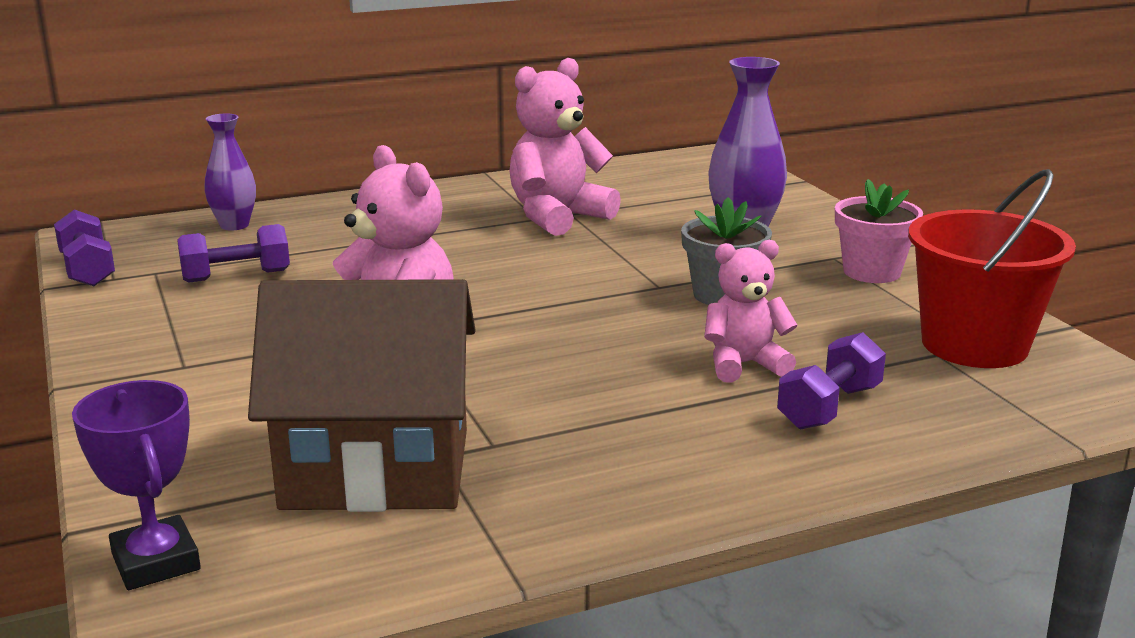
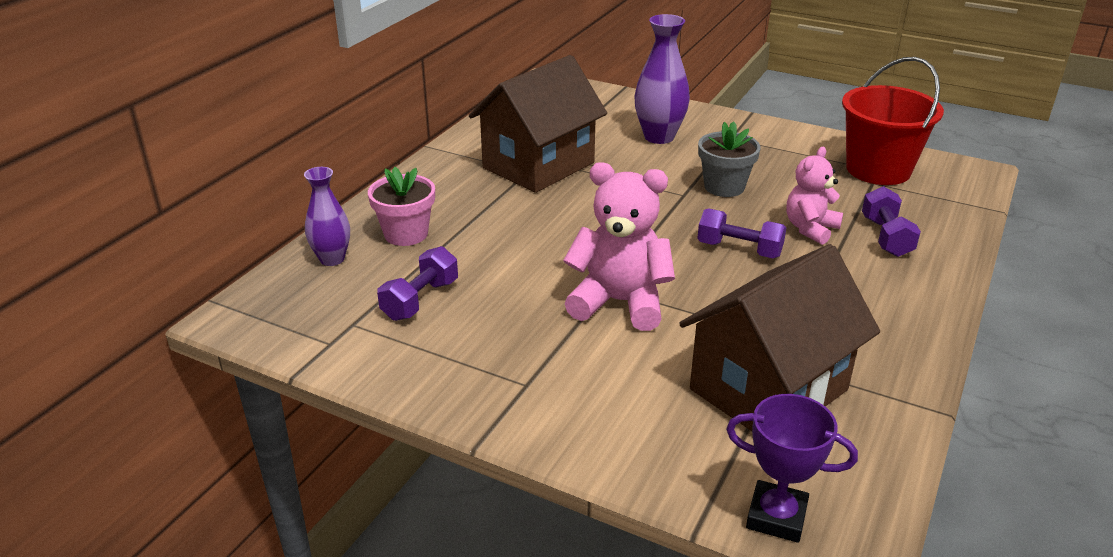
camera: 40 degrees left, 10 degrees up
purple dumbbell [54,209,115,286] -> purple dumbbell moved to [697,209,786,258]
pink teddy bear [509,58,621,236] -> brown house [469,55,607,193]
pink flower pot [835,179,923,283] -> pink flower pot moved to [368,167,435,246]

